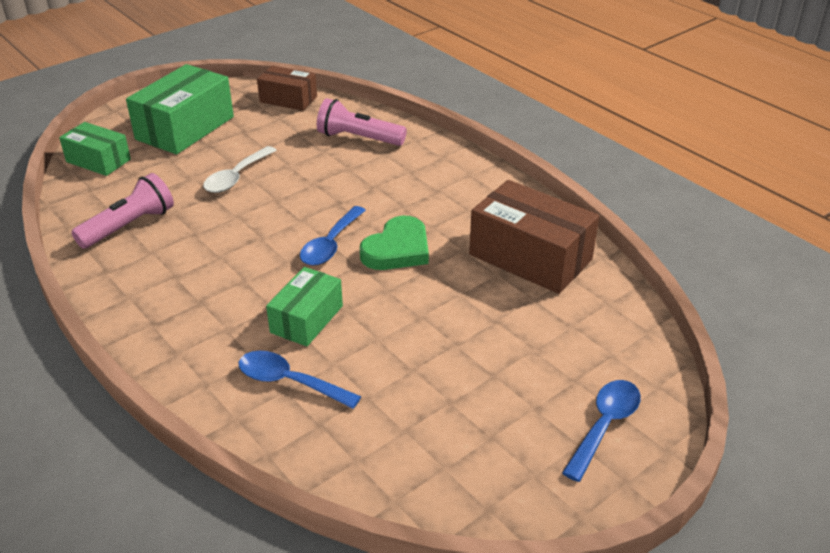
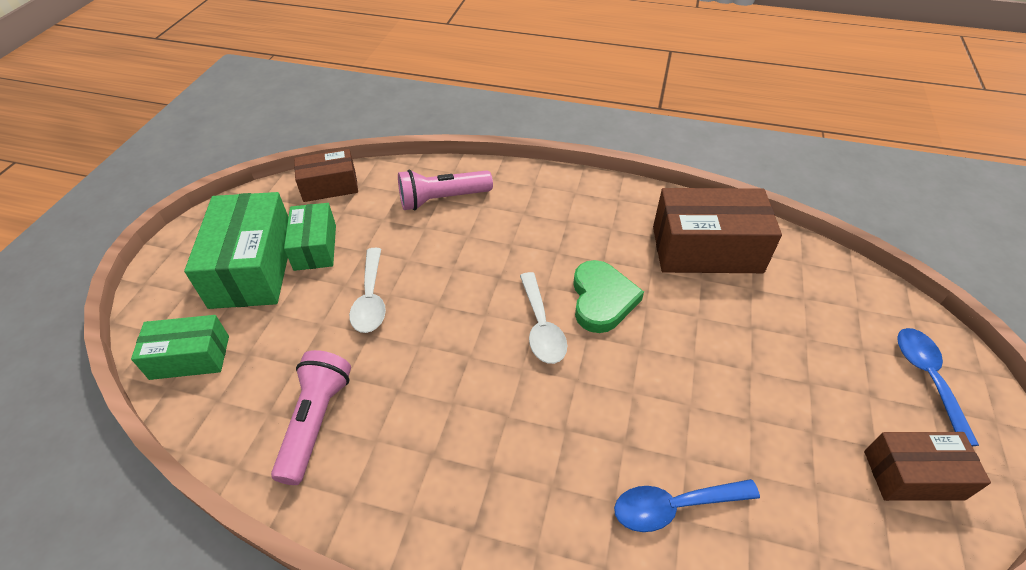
camera: 35 degrees left, 10 degrees up
green box [266,267,343,347] -> green box moved to [284,203,336,271]
blue spoon [300,206,366,266] -> white spoon [520,272,567,364]
none -> brown box [864,432,991,501]

